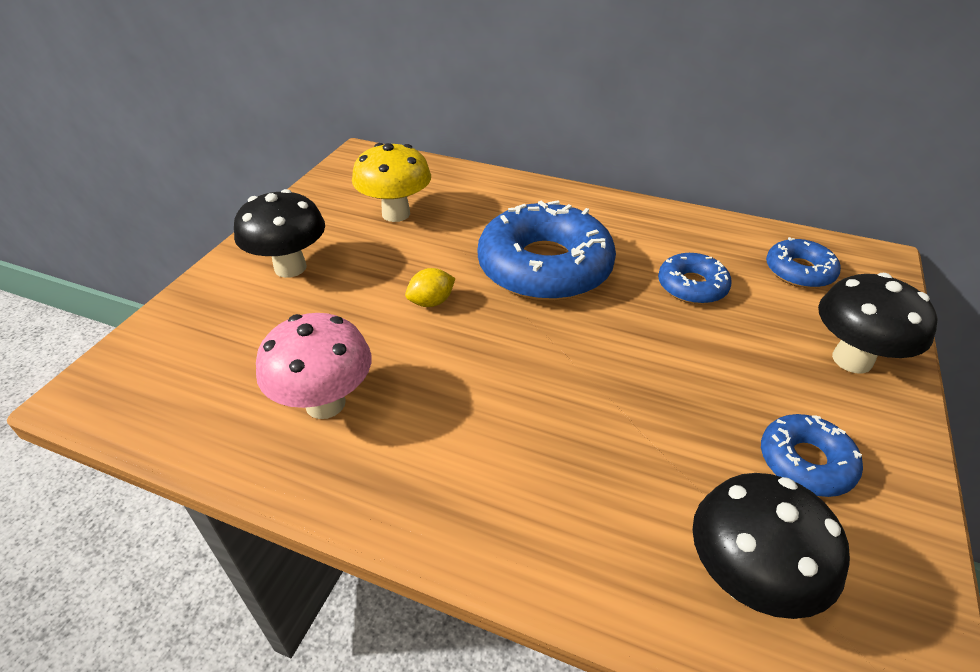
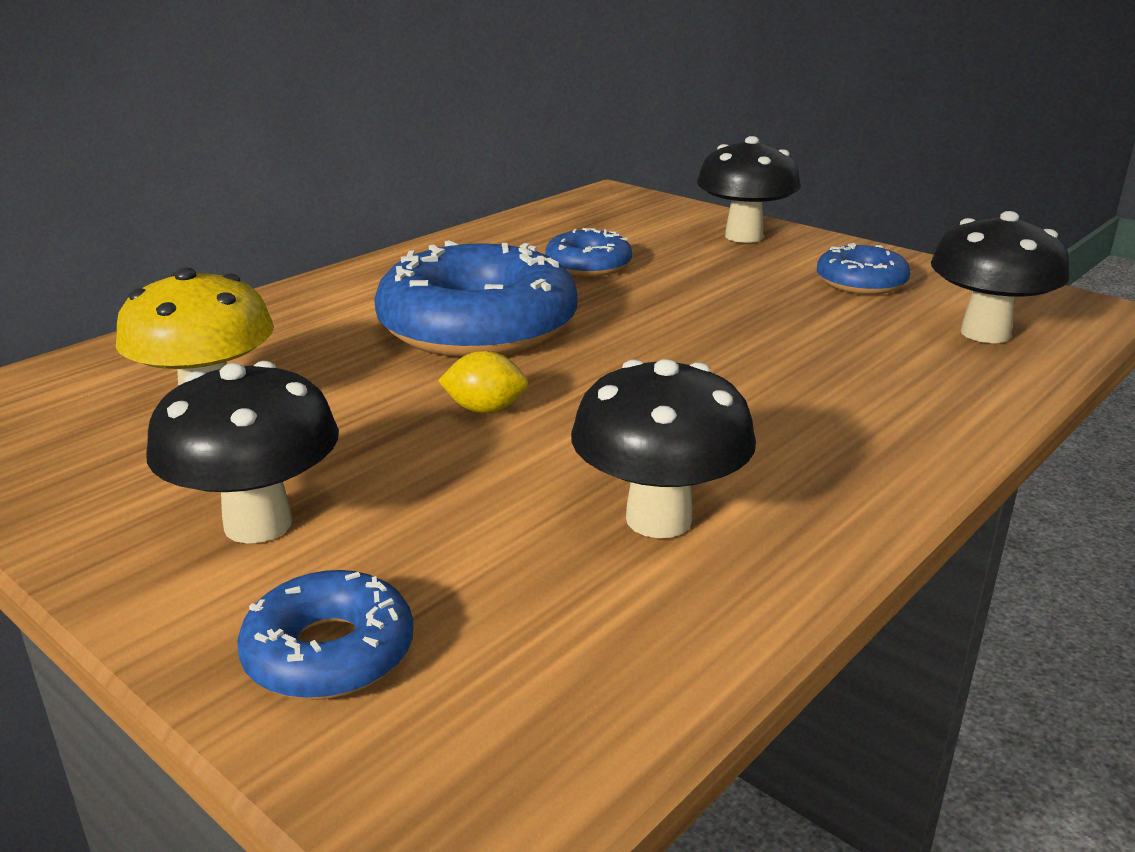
camera: 70 degrees left, 15 degrees down
pink mushroom [256,313,371,419] -> black mushroom [571,359,756,538]
yellow lemon [405,268,455,307] -> yellow lemon turned 75 degrees counterclockwise [438,351,528,413]
blue donut [766,237,841,288] -> blue donut moved to [237,570,413,700]

